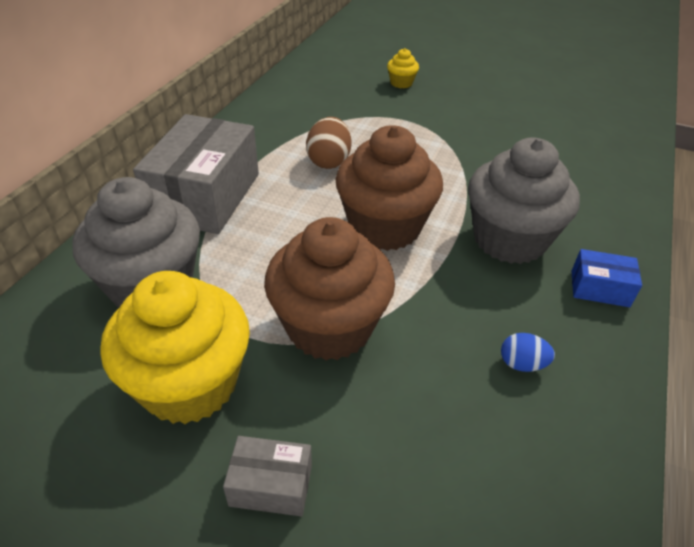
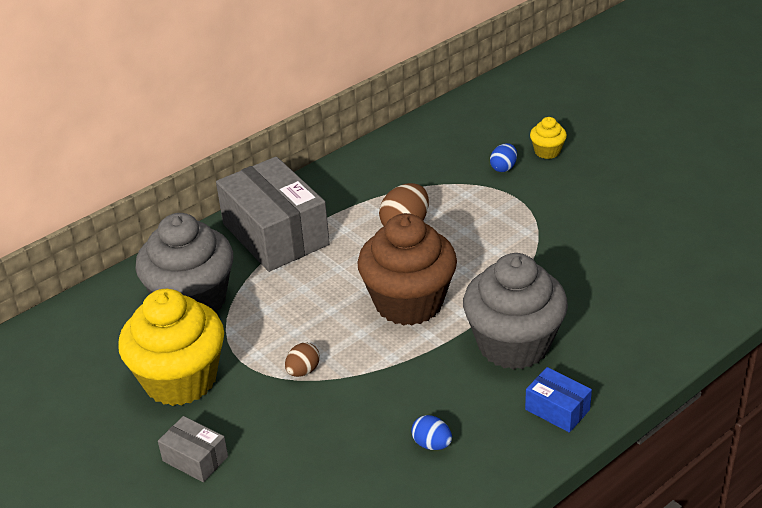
camera: 30 degrees right, 5 degrees down
grey box [133,114,259,234] -> grey box turned 75 degrees counterclockwise [216,157,330,272]
brown cupcake [264,217,395,360] -> brown egg [285,343,320,377]
none -> blue egg [490,143,517,172]

